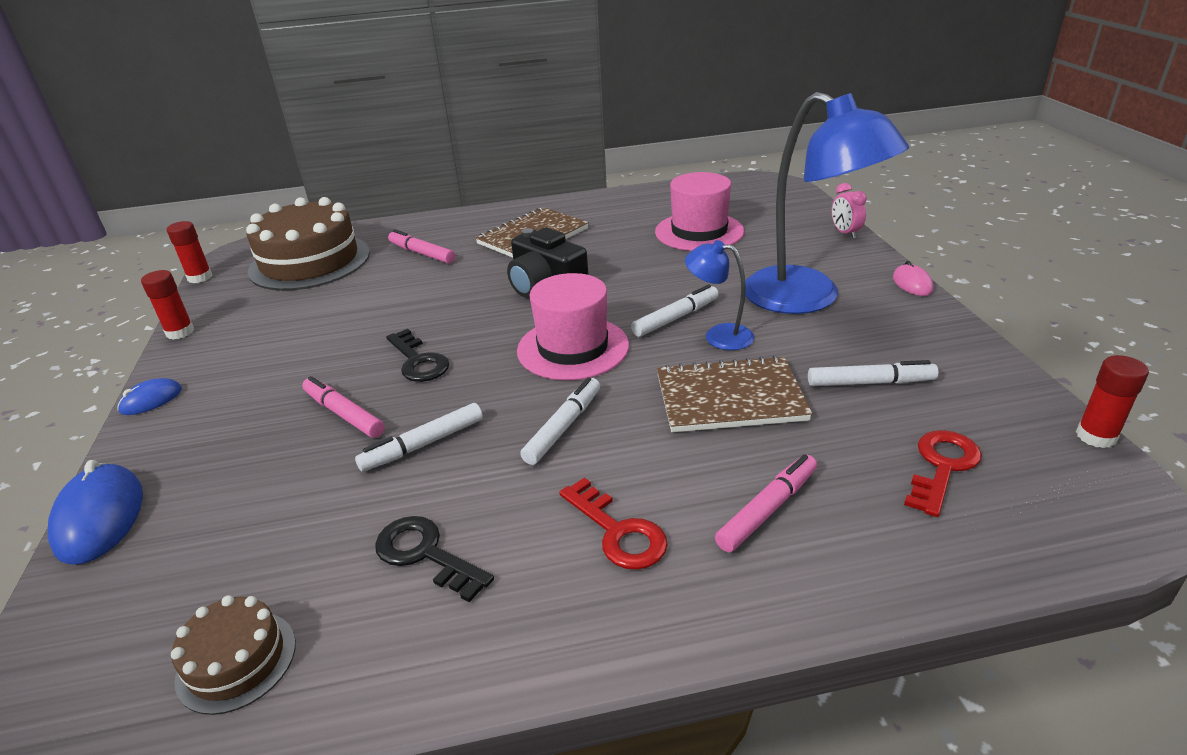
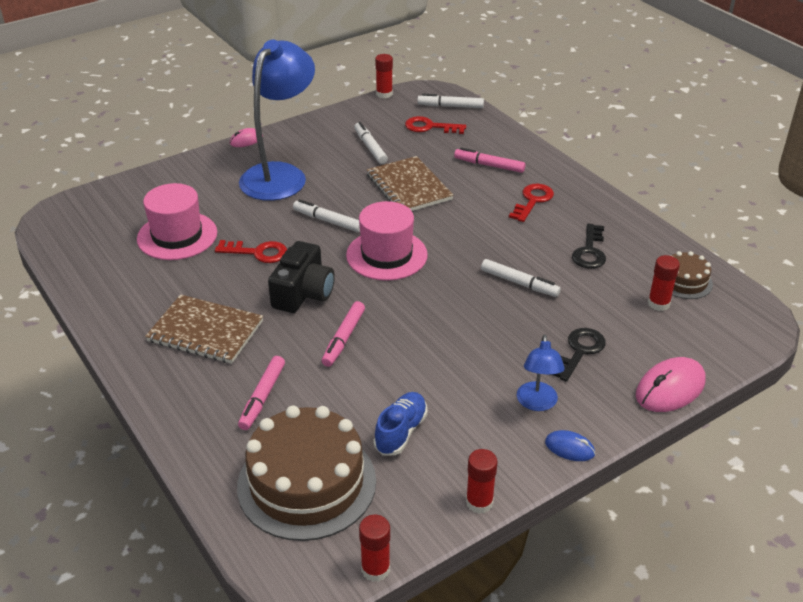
camera: 115 degrees left, 5 degrees up
blue mouse [48,460,143,564] -> pink mouse [636,357,706,412]
pink marker [302,376,385,438] -> pink marker moved to [322,301,365,367]
black key [386,329,449,382] -> black key moved to [551,328,606,382]
white marker [520,377,600,465] -> white marker moved to [417,94,484,108]
blue lamp [685,240,754,350] -> blue lamp moved to [517,334,565,411]
pink clock [831,183,867,239] -> none
none -> red key [215,240,287,263]
none -> blue shoe [374,392,427,456]
none -> red glue stick [648,255,680,311]

